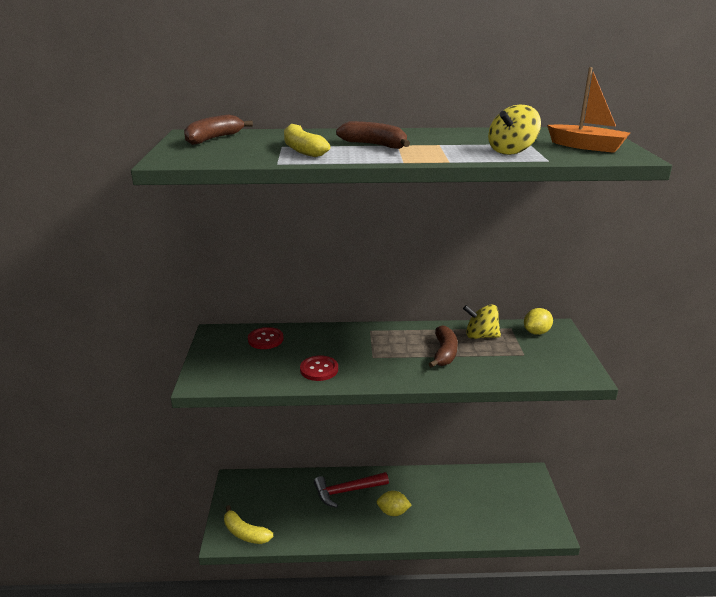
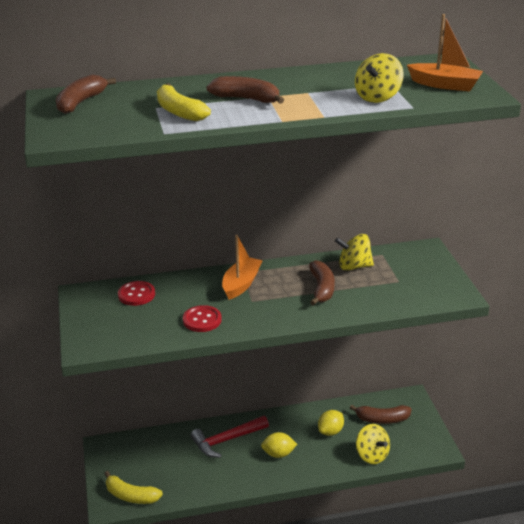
camera: 10 degrees left, 5 degrees up
yellow lemon [524,308,553,335] -> yellow lemon moved to [318,410,344,436]
none -> orange boat [222,235,263,300]
none -> brown banana [350,405,411,424]
none -> yellow spinning top [356,424,390,464]

